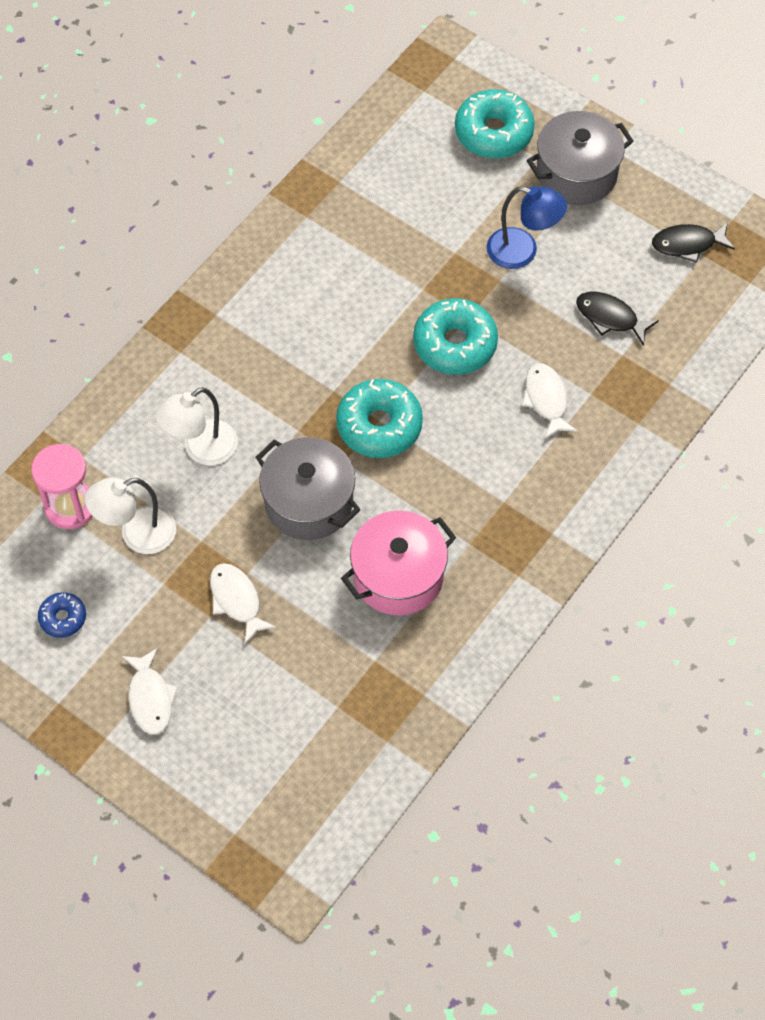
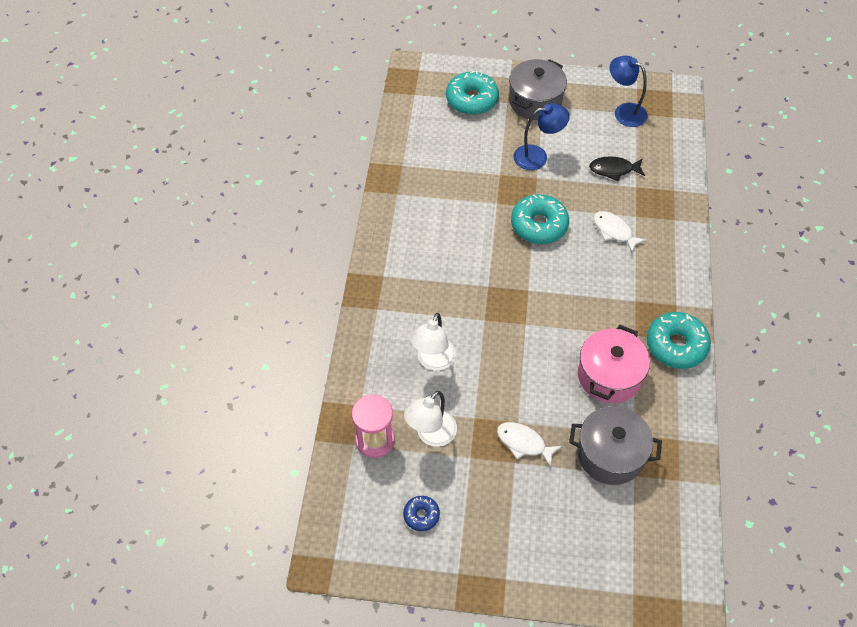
camera: 30 degrees left, 5 degrees down
white fish [122,648,178,735] -> none
grey pot [256,437,361,540] -> grey pot moved to [569,406,662,485]
turquoise donut [336,379,423,458] -> turquoise donut moved to [647,312,711,369]
black fish [652,222,735,263] -> blue lamp [610,56,648,127]

